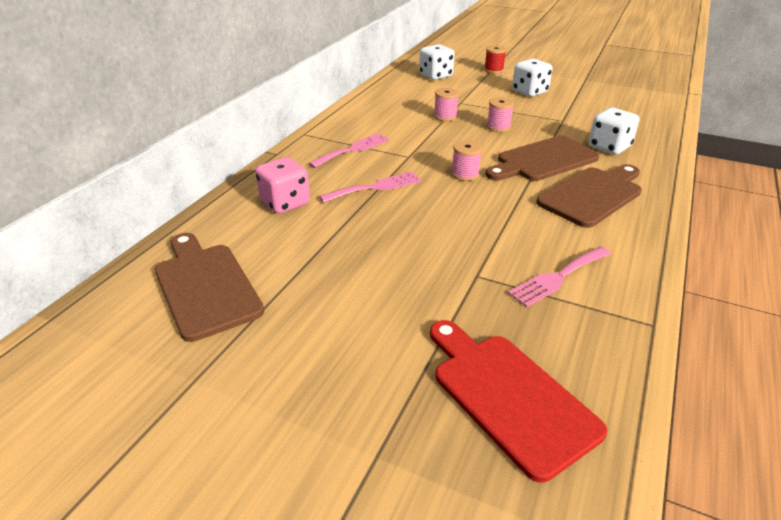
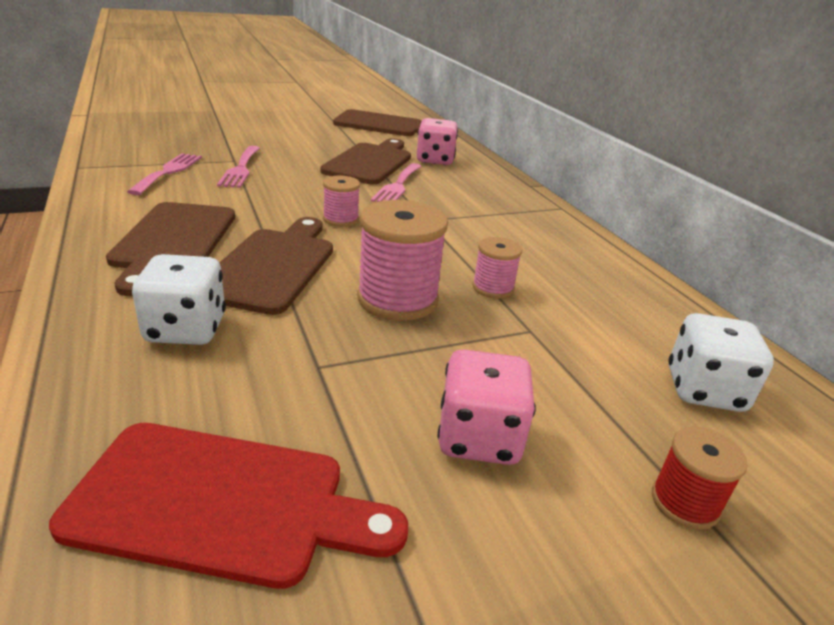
camera: 130 degrees right, 5 degrees down
pink fork [308,133,389,168] -> pink fork moved to [217,146,260,188]
red cutting board [430,320,607,483] -> red cutting board moved to [49,423,408,589]
pink spool [487,97,514,132] -> pink spool [357,200,448,321], size x1.82
white dice [512,59,553,97] -> pink dice [438,349,536,465]
none -> brown cutting board [320,138,411,185]

